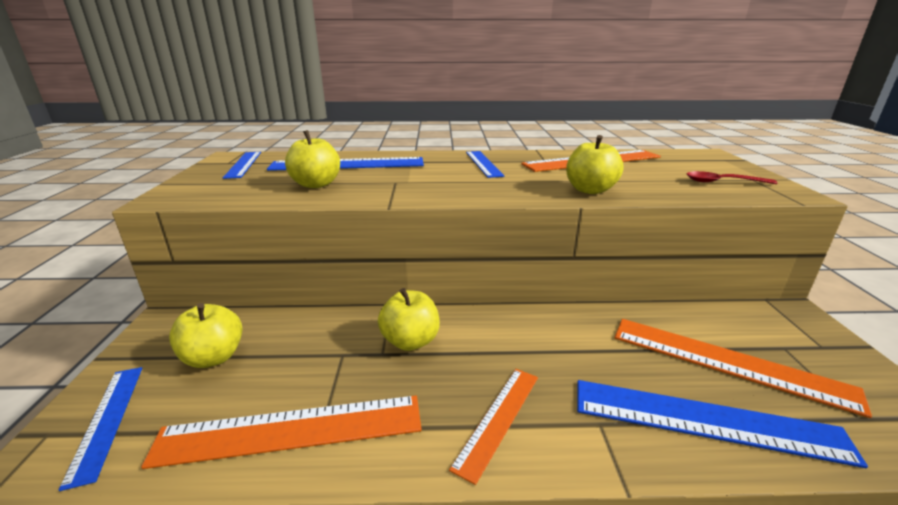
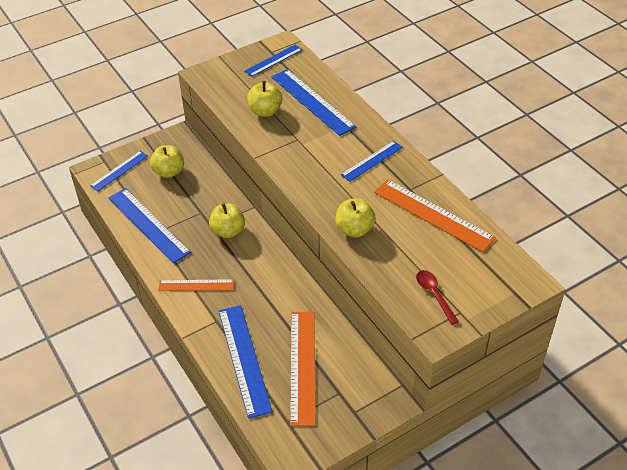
camera: 60 degrees right, 20 degrees up
orange ruler [141,395,422,469] -> blue ruler [108,188,191,264]

